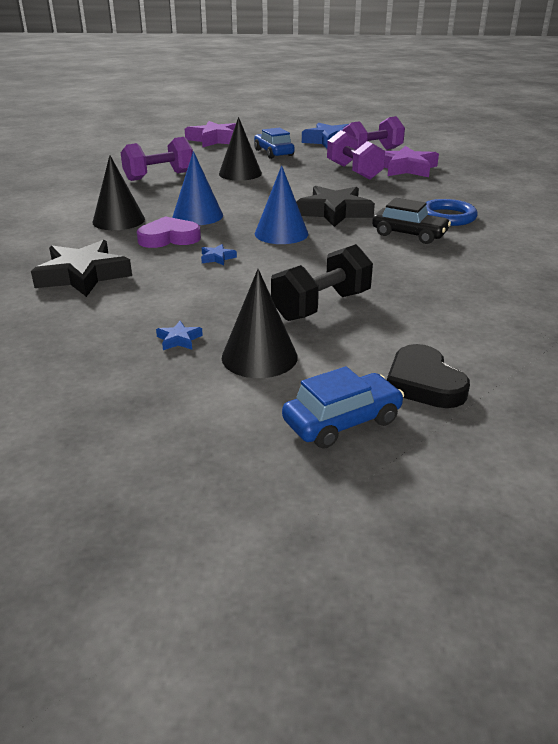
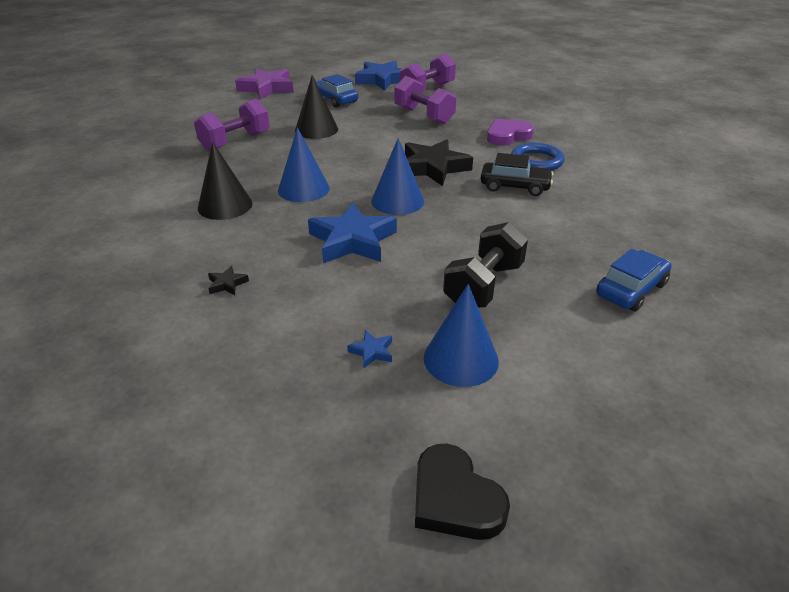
camera: 15 degrees left, 5 degrees up
black star [31,240,132,297] -> black star [208,266,249,295], size x0.41
purple heart [137,216,201,248] -> purple heart moved to [487,119,534,146]
blue star [201,244,237,266] -> blue star [308,203,397,263], size x2.41
black cone [222,269,298,378] -> blue cone [424,284,499,387]
blue car [282,366,404,449] -> blue car moved to [596,249,672,312]
purple star [384,146,439,177] -> none
black heart [387,344,470,408] -> black heart moved to [415,443,510,540]

